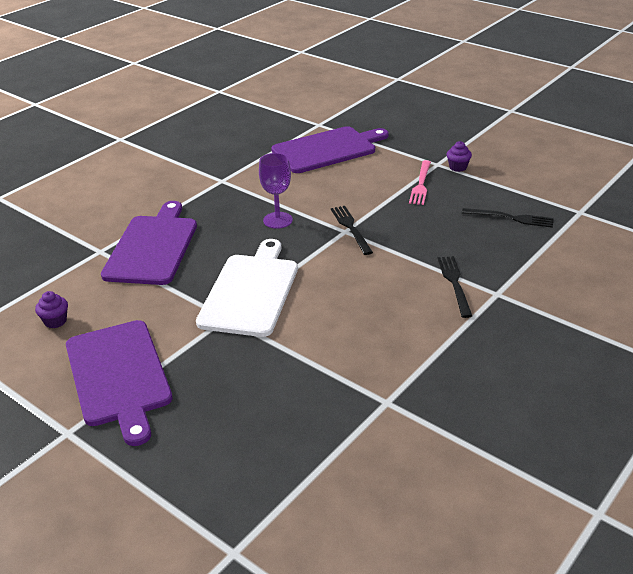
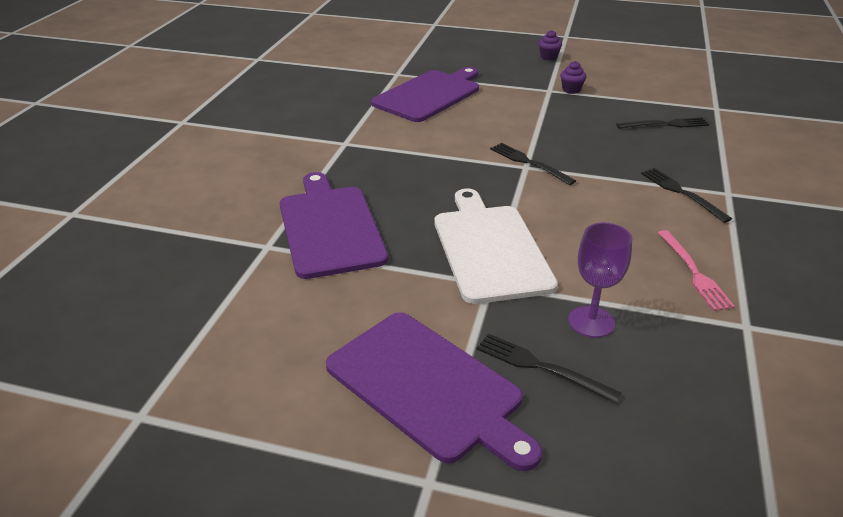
camera: 25 degrees left, 0 degrees up
purple cupcake [35,291,68,328] -> purple cupcake moved to [538,30,562,60]
purple goblet [259,153,293,229] -> purple goblet moved to [569,223,632,338]
pink fork [409,160,431,205] -> pink fork moved to [658,230,735,311]
none -> black fork [477,333,622,403]

